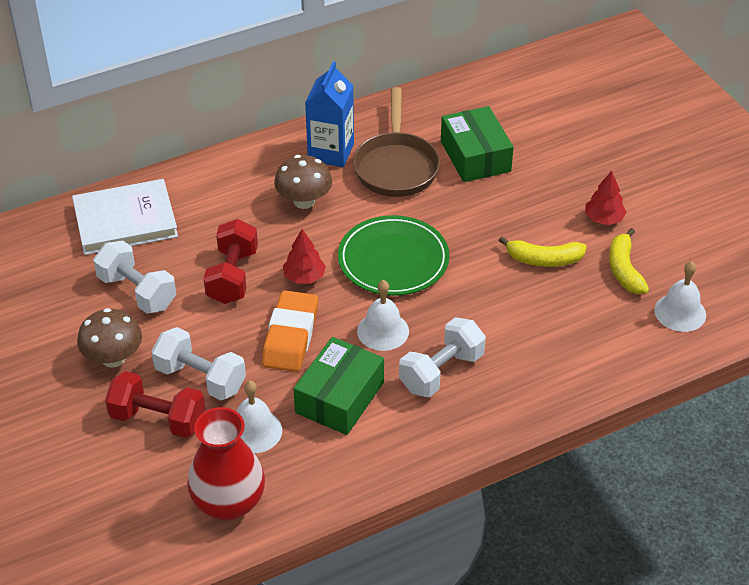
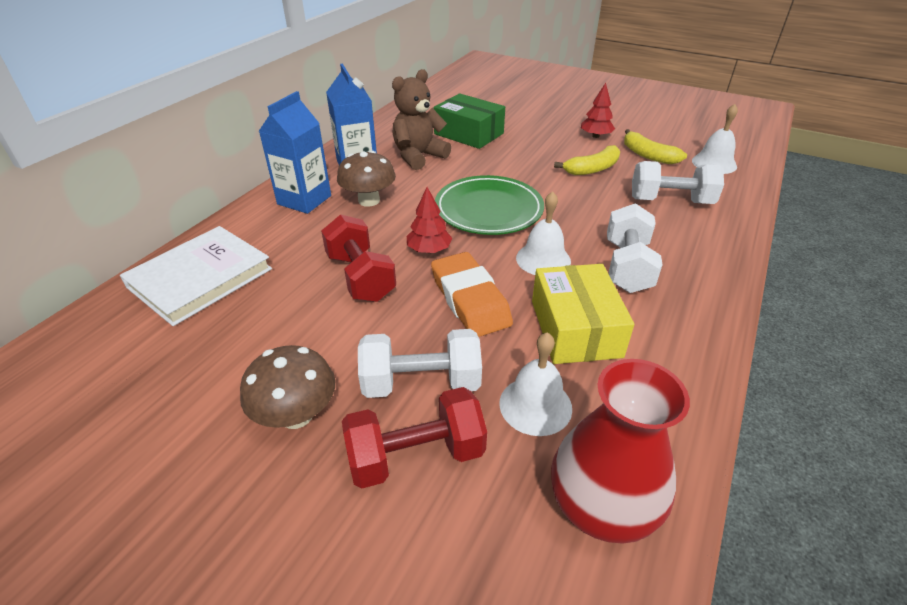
camera: 35 degrees left, 5 degrees down
white dumbbell [93,241,176,314] -> white dumbbell moved to [632,161,724,204]
green box [293,337,384,435] -> yellow box [532,264,634,364]
brown pan [353,87,440,197] -> brown teddy bear [392,69,451,170]
none -> blue carton [259,91,331,214]

